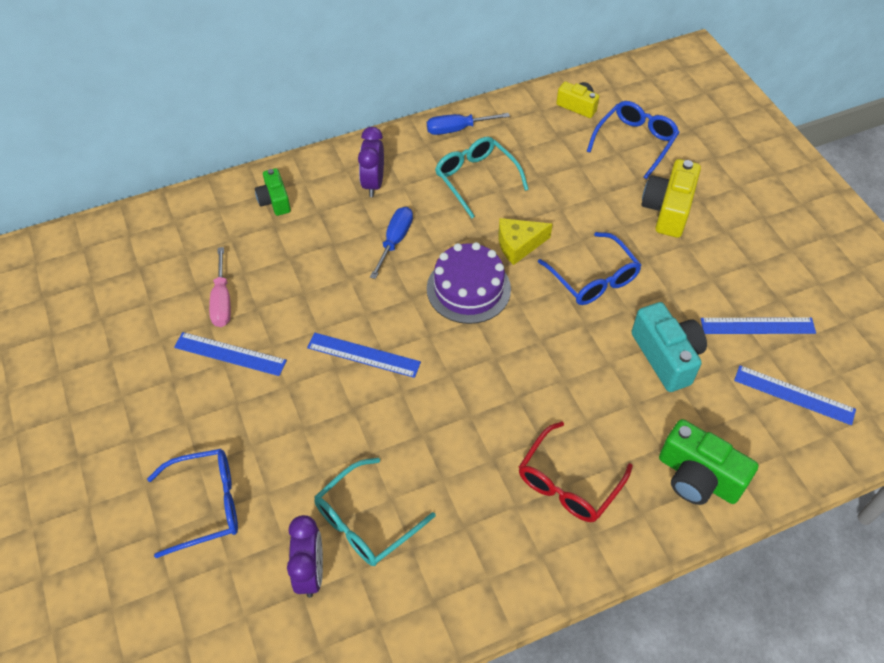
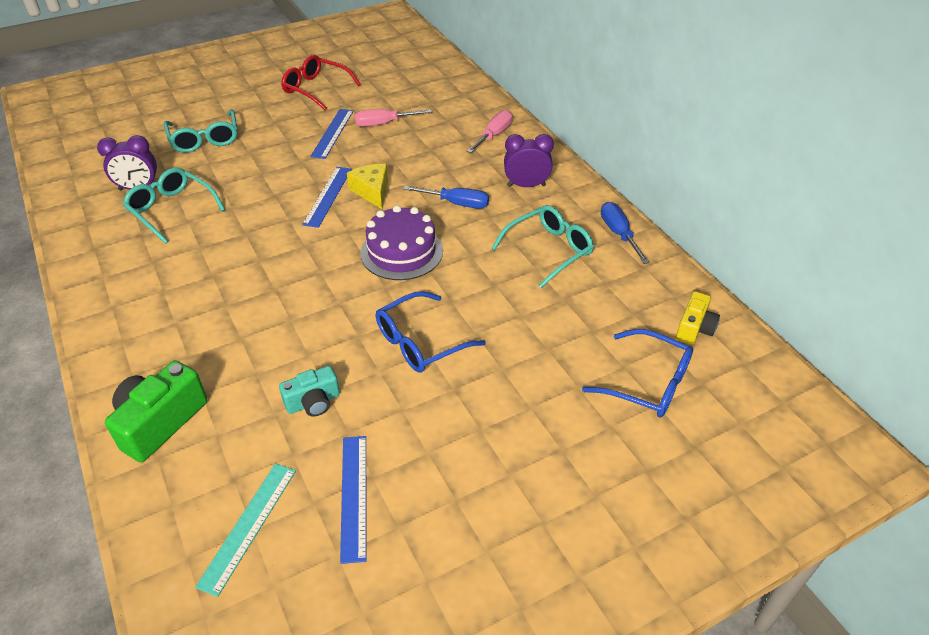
camera: 85 degrees right, 10 degrees down
blue glasses [147,449,238,558] -> turquoise glasses [164,109,237,153]
green camera [255,168,291,216] -> pink screwdriver [467,110,513,153]
yellow cheese [498,218,552,265] -> yellow cheese moved to [347,164,388,209]
red glasses [519,421,633,522] -> red glasses moved to [281,55,361,110]
turquoise camera [631,302,707,392] -> turquoise camera [279,366,340,417], size x0.61
yellow camera [641,159,701,238] -> none
blue ruler [734,365,856,425] -> turquoise ruler [195,463,296,597]

